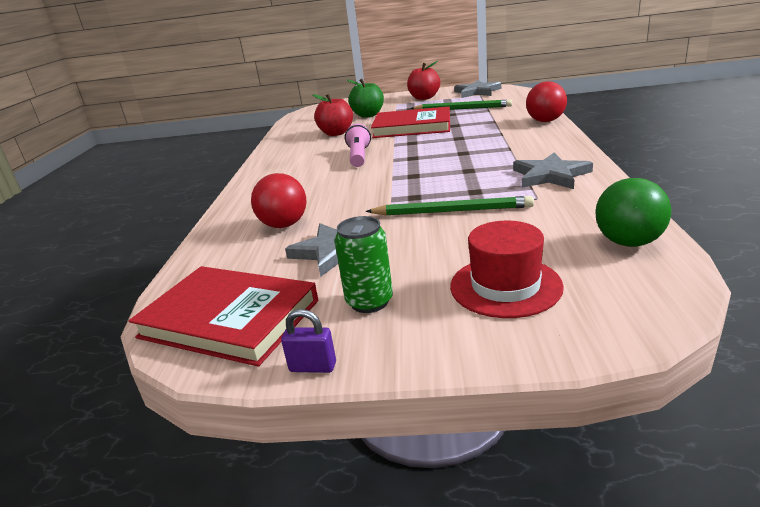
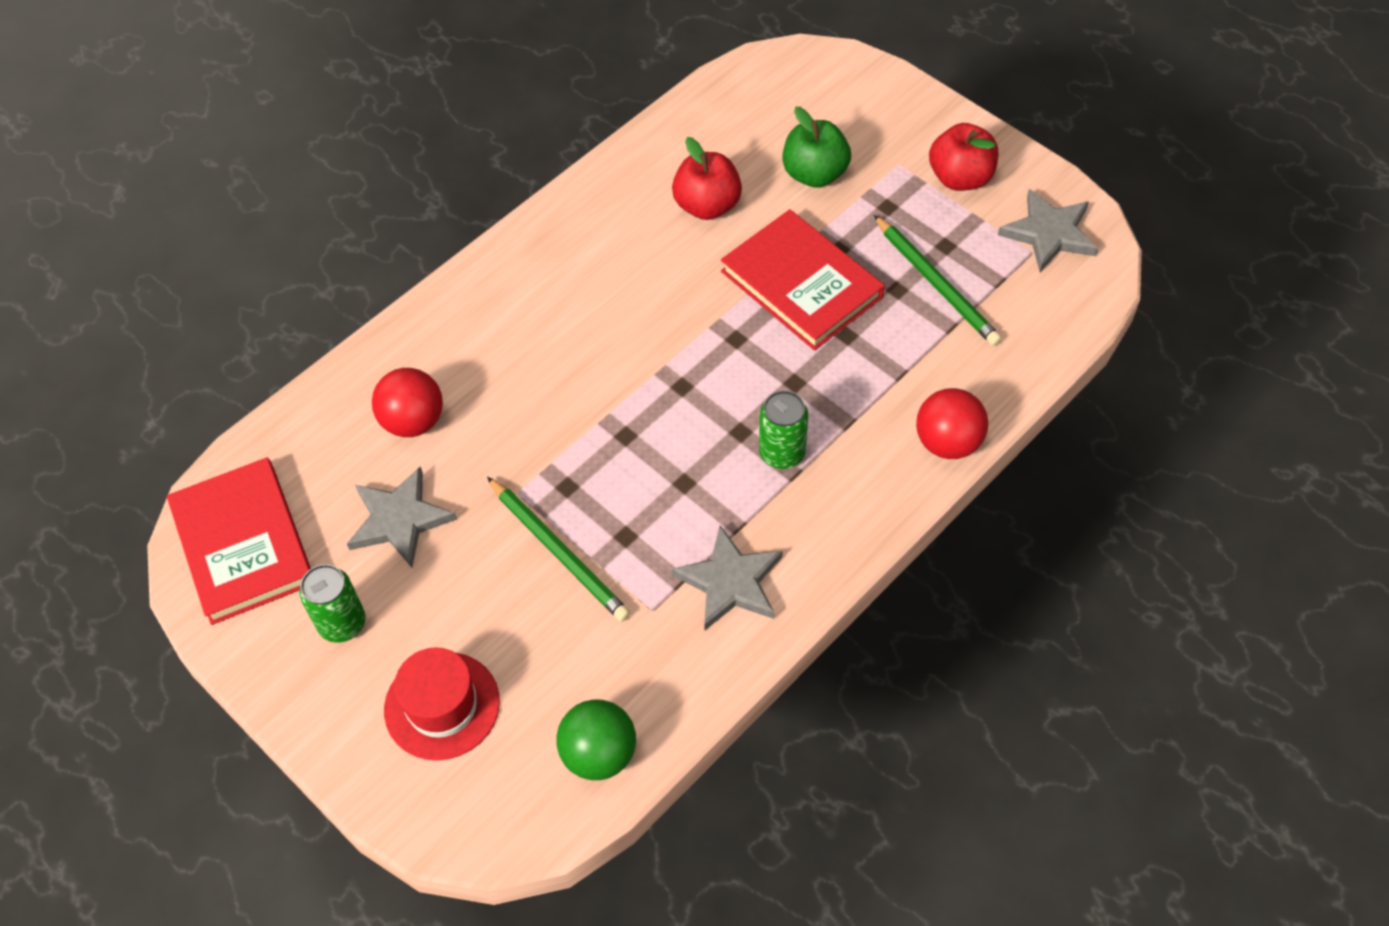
camera: 40 degrees right, 30 degrees up
purple padlock [281,309,336,373] -> none
pink flashlight [345,124,371,167] -> none
none -> green can [759,390,808,469]

